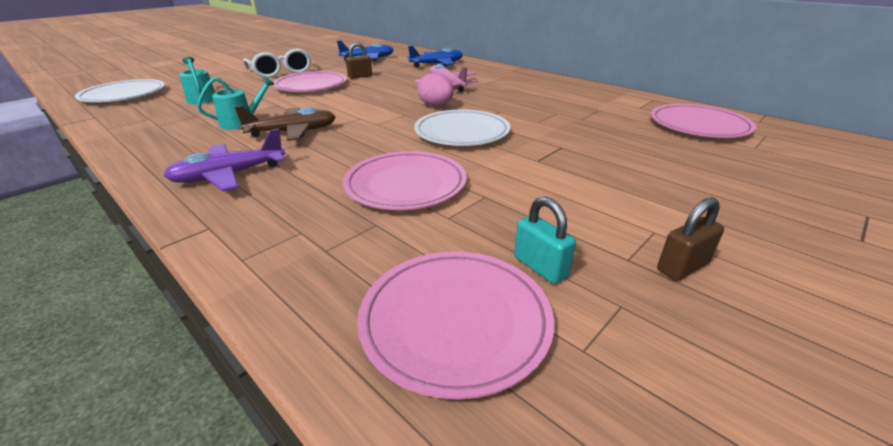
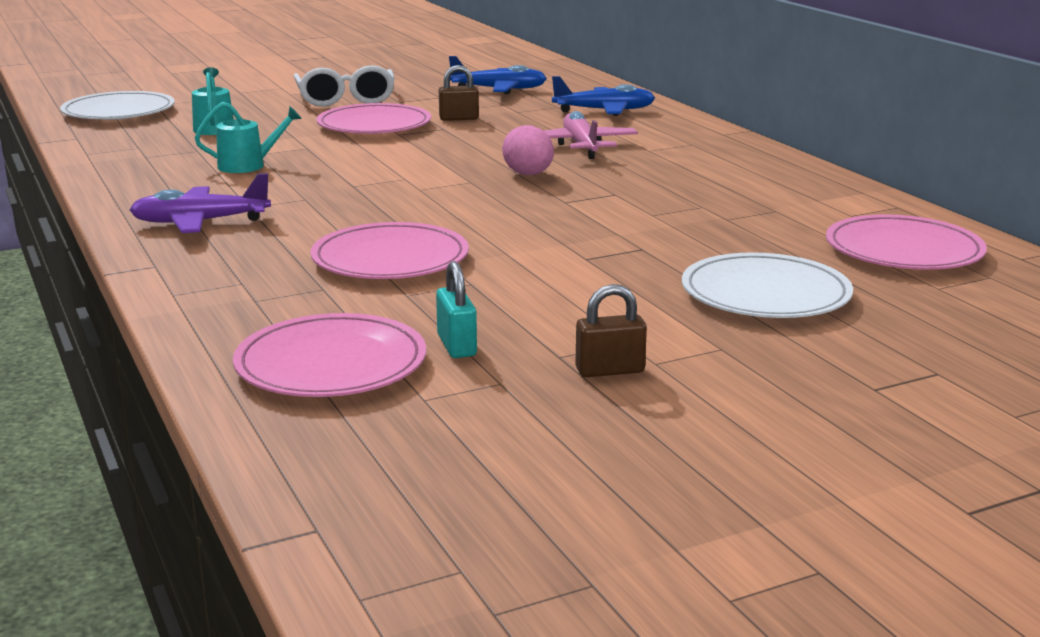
camera: 20 degrees right, 10 degrees down
brown plane [235,106,335,141] -> none
white plate [414,110,511,146] -> white plate moved to [682,252,853,318]

